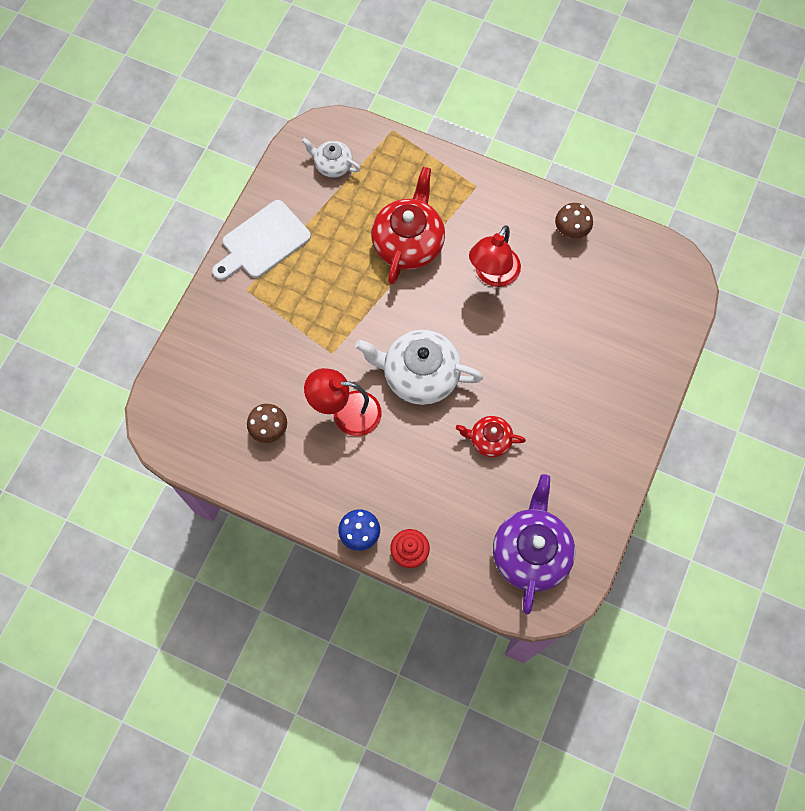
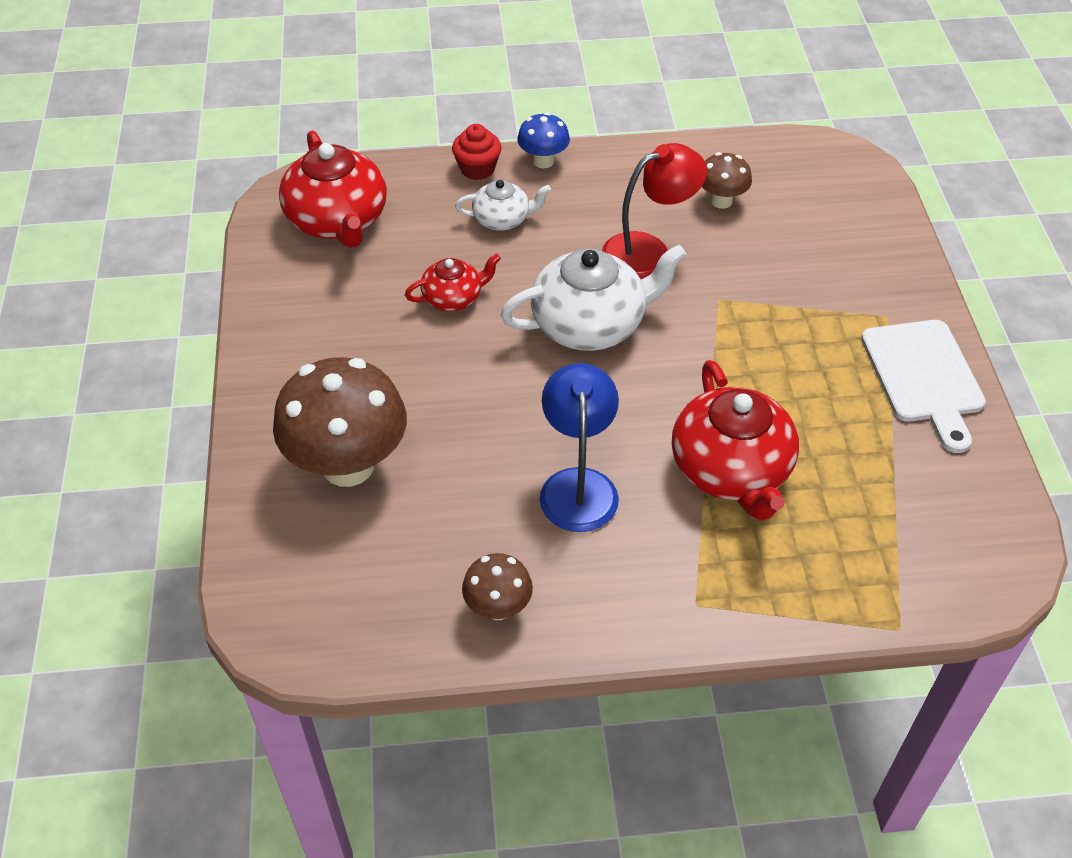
camera: 150 degrees right, 20 degrees down
white cutting board [212,200,311,280] -> white cutting board turned 150 degrees clockwise [861,320,986,453]
white teapot [302,138,361,178] -> white teapot moved to [455,180,551,231]
red lamp [469,225,521,287] -> blue lamp [539,363,619,532]
purple teapot [493,474,575,615] -> red teapot [279,131,387,248]
none -> brown mushroom [273,357,407,487]

